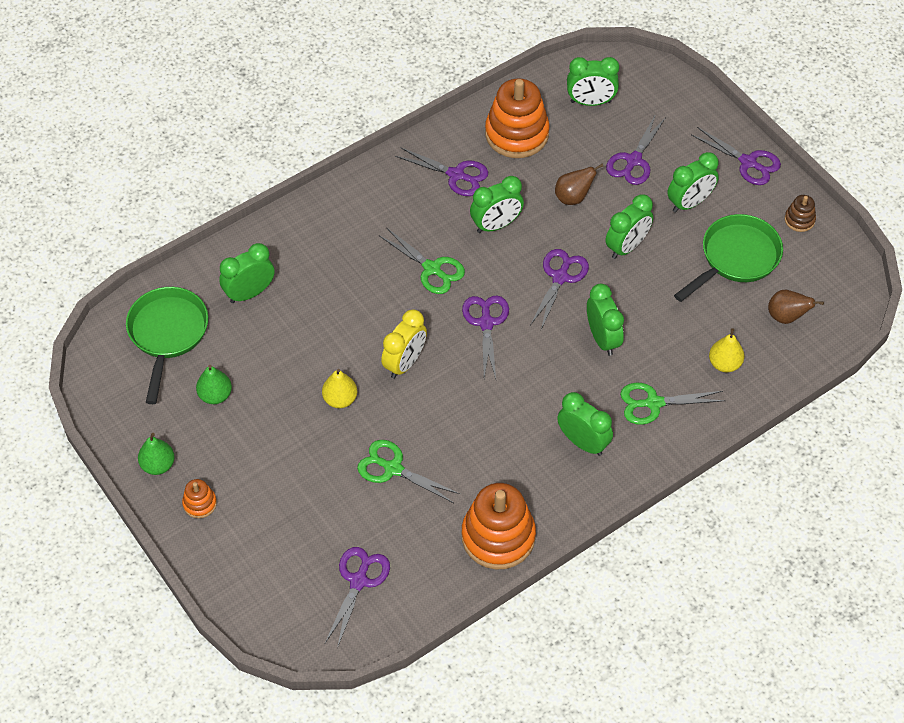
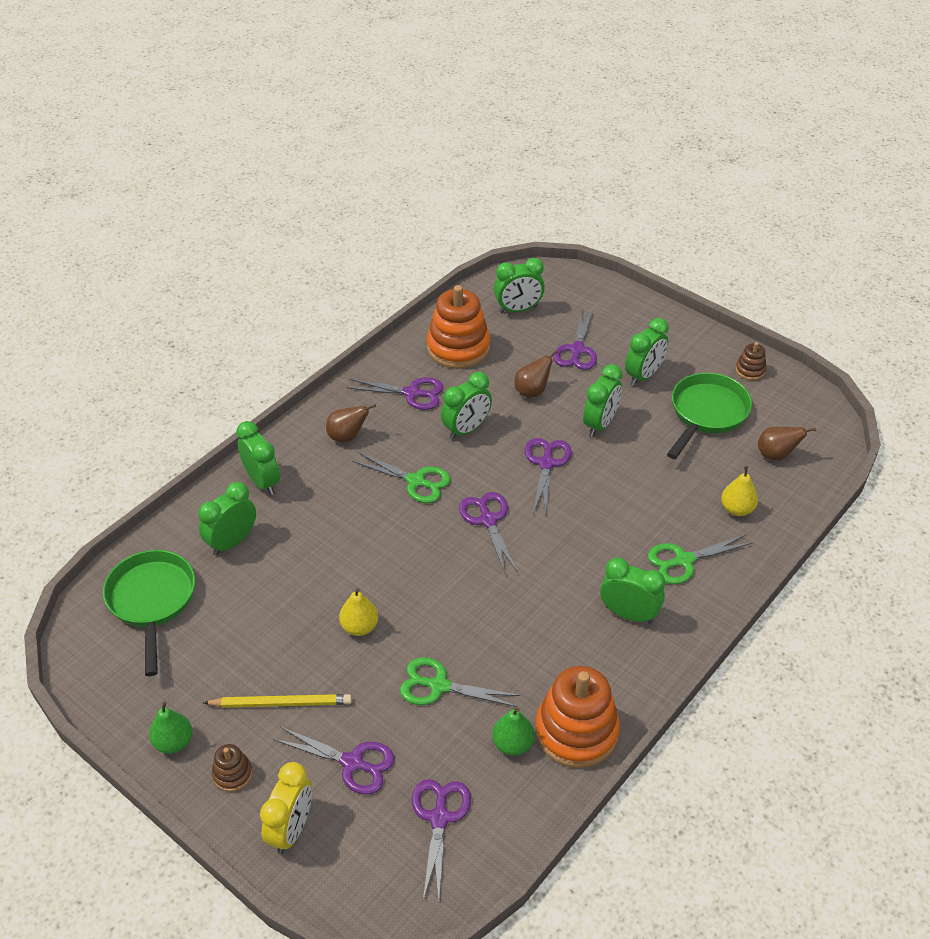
camera: 15 degrees left, 10 degrees down
orange stacking toy [182,479,217,518] -> brown stacking toy [212,744,252,792]
green pear [196,365,232,404] -> green pear moved to [492,707,534,756]
yellow clock [381,310,427,379] -> yellow clock moved to [260,762,312,854]
green clock [587,284,624,356] -> green clock moved to [236,421,280,495]
purple scissors [691,127,781,185] -> purple scissors moved to [273,727,394,795]
none -> yellow pencil [203,694,352,708]
none -> brown pear [326,404,376,442]

